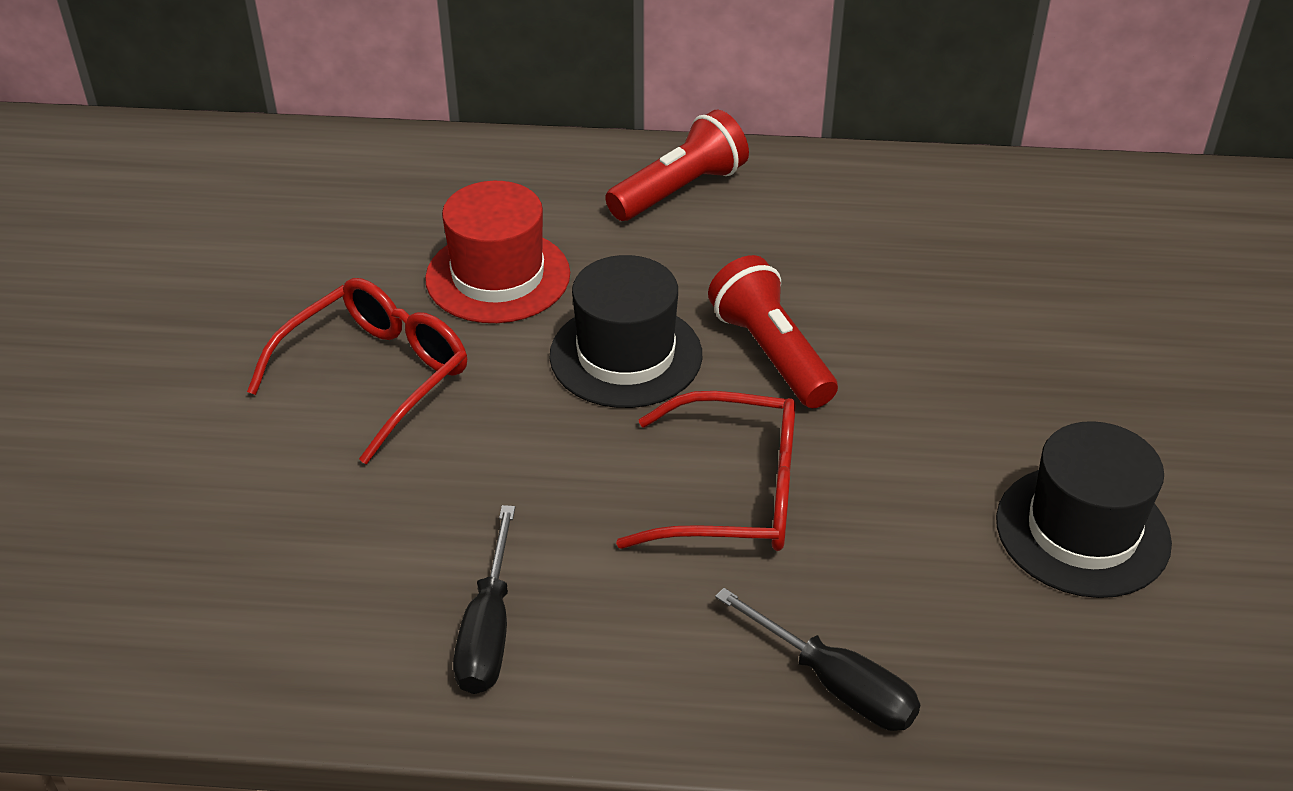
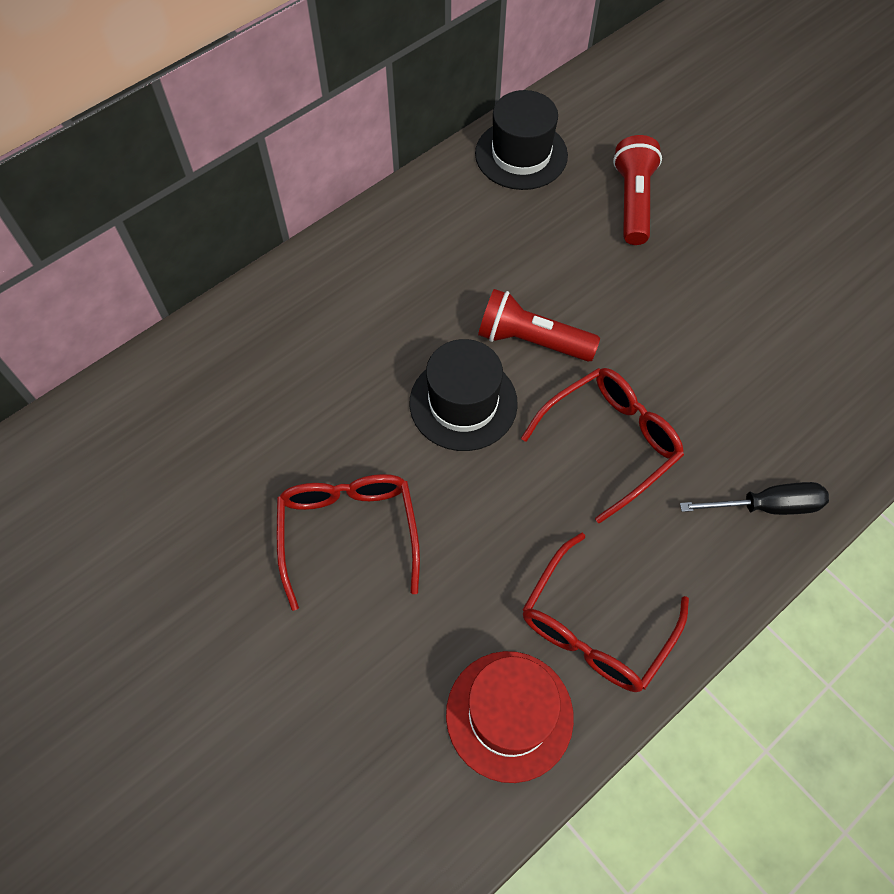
camera: 45 degrees left, 20 degrees up
red hat [425,181,570,323] -> red hat moved to [446,651,574,783]
black screwdriver [453,505,515,694] -> red glasses [522,533,689,692]
red flashlight [605,110,749,221] -> red flashlight moved to [613,135,662,245]
black hat [996,421,1172,598] -> black hat moved to [475,90,568,190]

